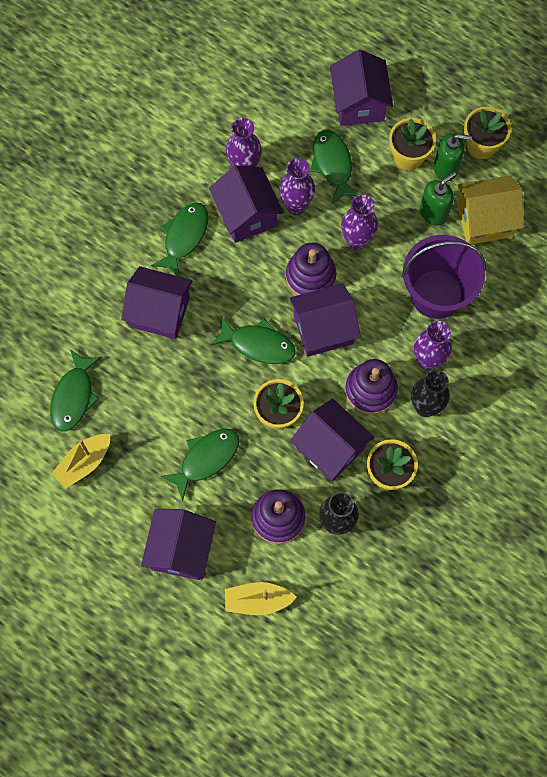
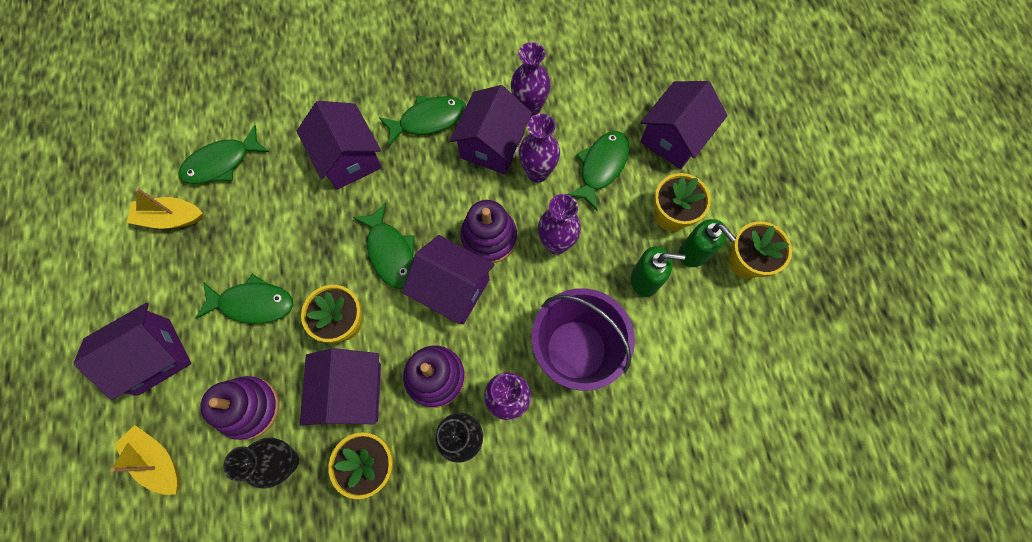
camera: 45 degrees right, 0 degrees up
yellow house [457,176,524,245] -> none

